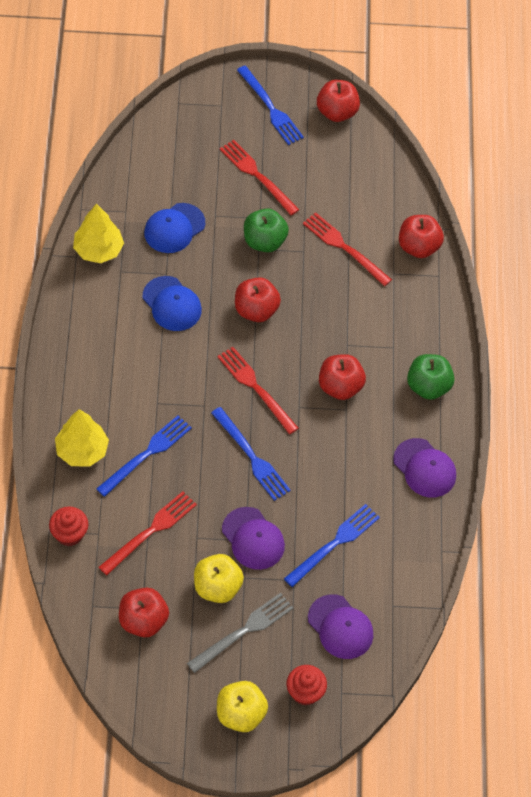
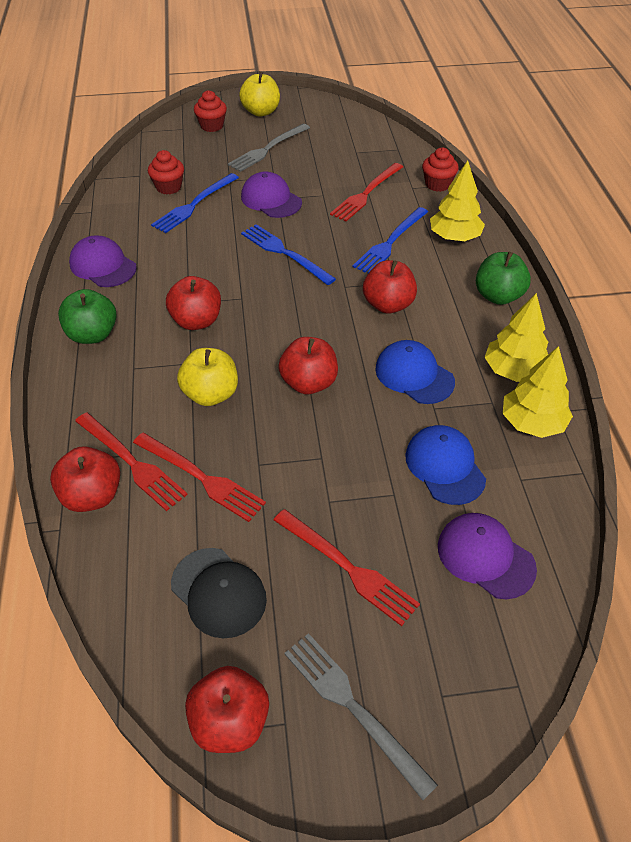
camera: 175 degrees right, 10 degrees down
red apple [119,588,169,637] -> red apple moved to [363,260,417,314]
blue cap [144,203,205,253] -> blue cap turned 60 degrees counterclockwise [405,425,486,505]
yellow apple [194,554,244,603] -> yellow apple moved to [177,348,238,406]
red fork [217,347,299,434] -> red fork moved to [75,412,188,511]
blue fork [237,66,304,145] -> grey fork [284,633,438,800]
green apple [244,208,289,252] -> green apple moved to [476,252,531,305]
purple cap [308,594,373,659] -> purple cap moved to [438,513,537,599]
none -> red cupcake [148,150,184,194]
none -> black cap [171,548,267,638]
none -> yellow tree [484,293,548,382]

